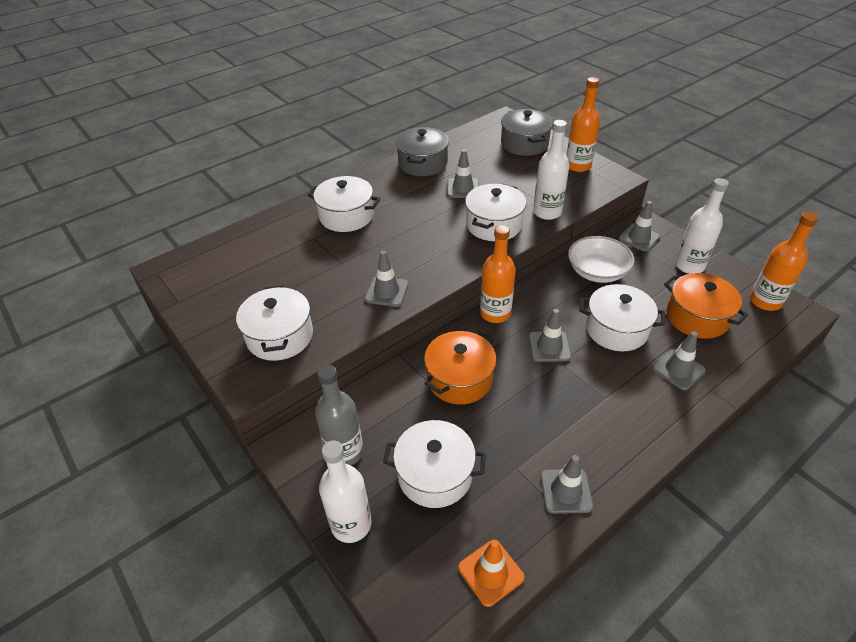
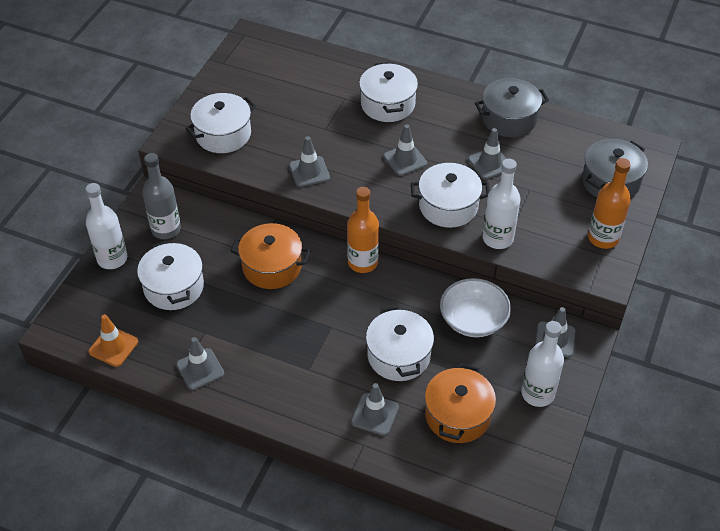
camera: 60 degrees right, 5 degrees up
grey traffic cone [529,309,571,362] -> grey traffic cone moved to [383,125,427,176]
orange bottle [750,212,819,311] -> none

